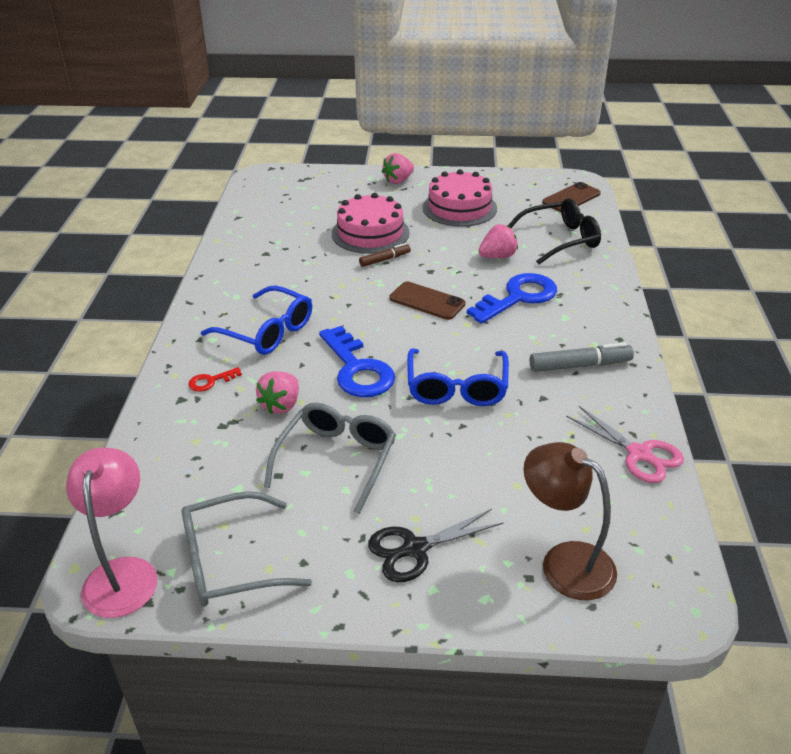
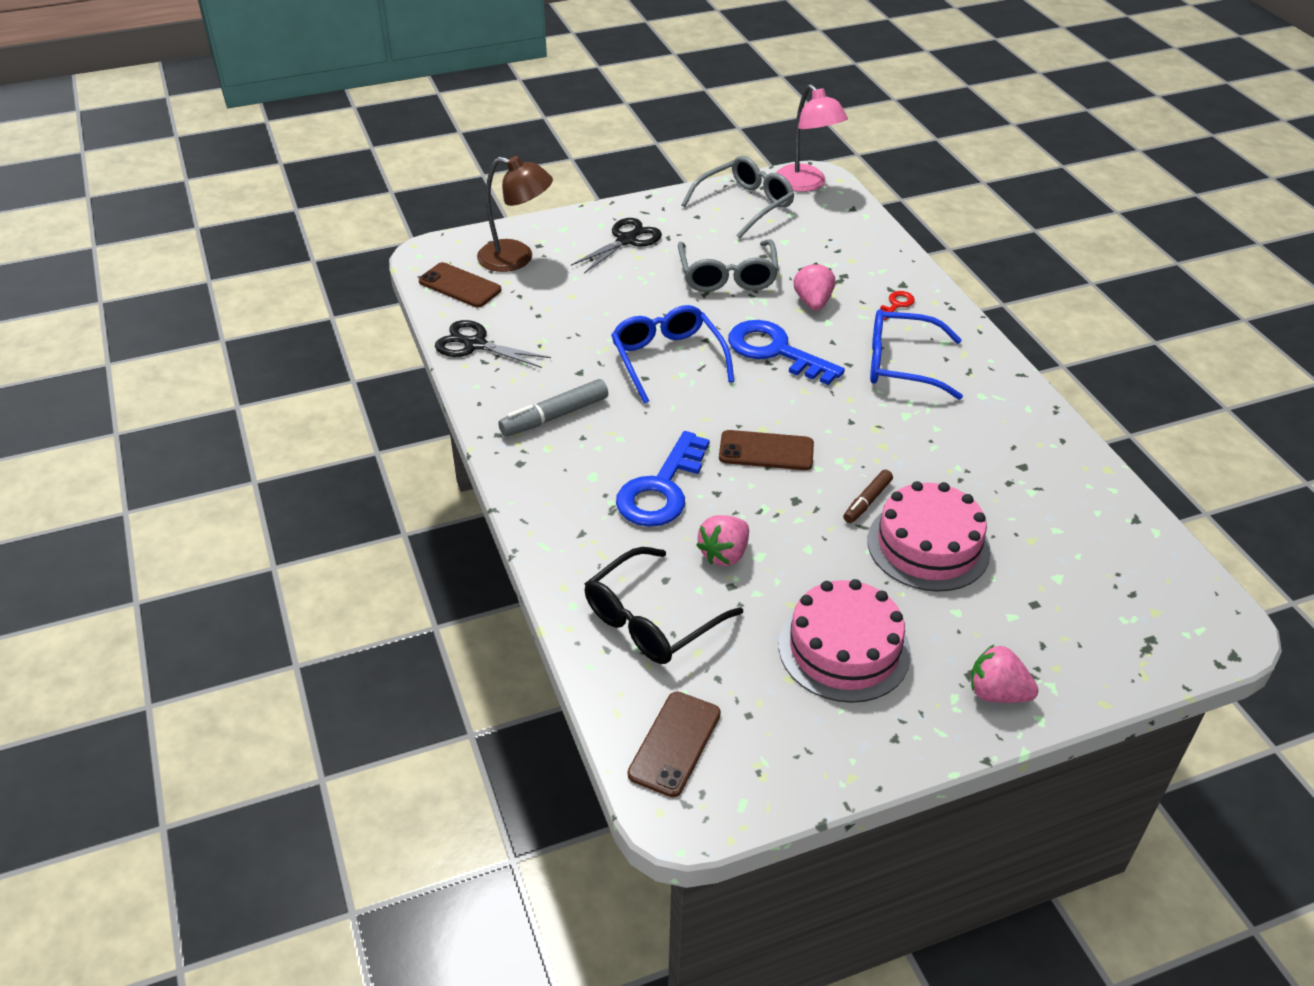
camera: 155 degrees right, 5 degrees up
pink strawberry [382,153,414,184] -> pink strawberry turned 90 degrees counterclockwise [971,645,1039,703]
pink scissors [566,406,684,483] -> black scissors [435,320,551,368]
none -> brown phone [419,262,501,307]

